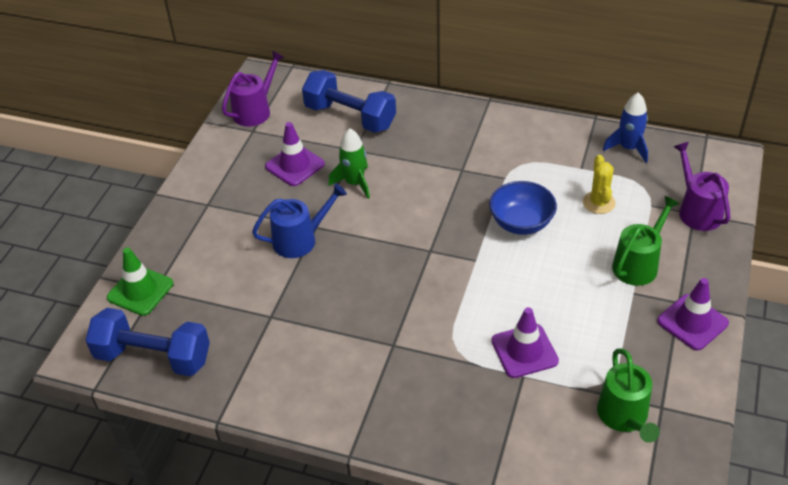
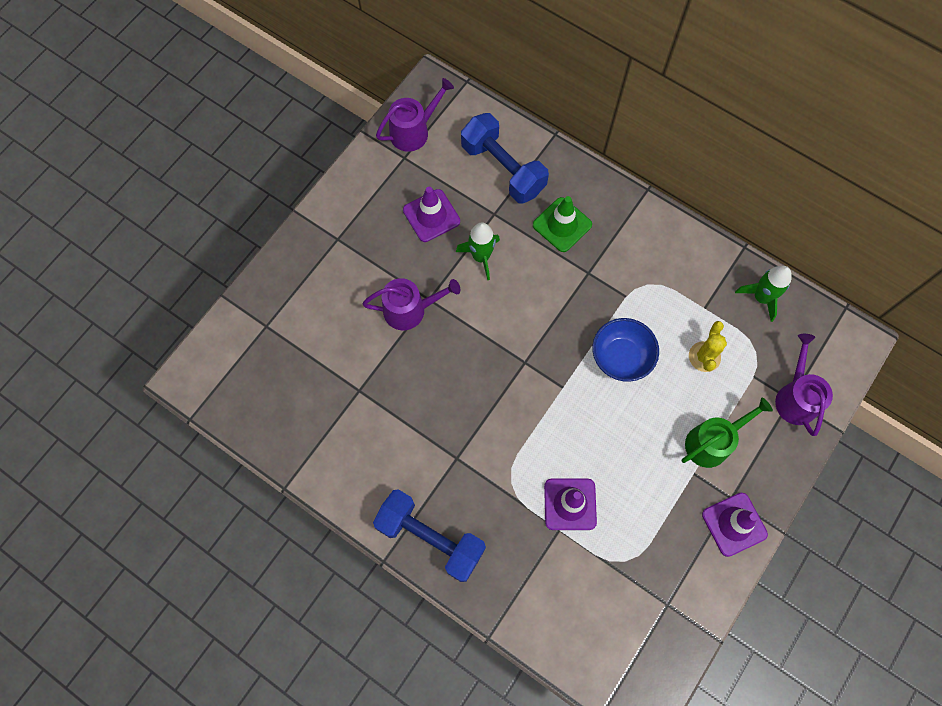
camera: 15 degrees right, 25 degrees up
blue dumbbell [85,308,210,376] -> blue dumbbell moved to [373,489,486,582]
green traffic cone [107,248,173,316] -> green traffic cone moved to [533,196,592,252]
blue watering can [252,183,347,258] -> purple watering can [362,278,460,330]
green watering can [597,349,660,443] -> none
blue rocket [603,92,648,163] -> green rocket [735,266,791,322]

